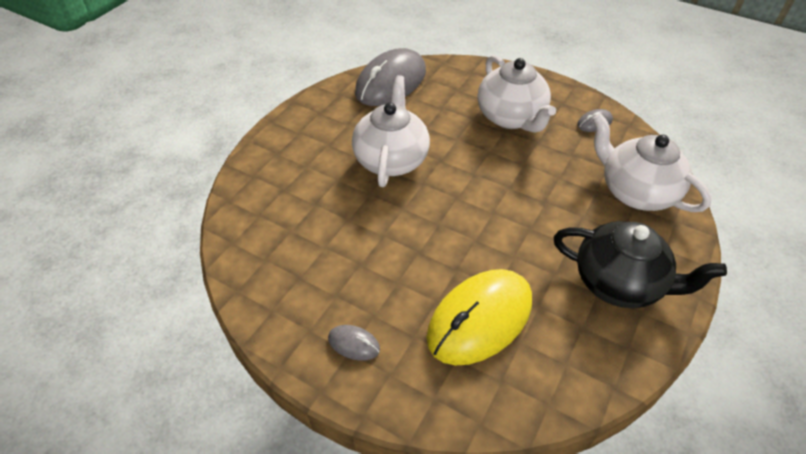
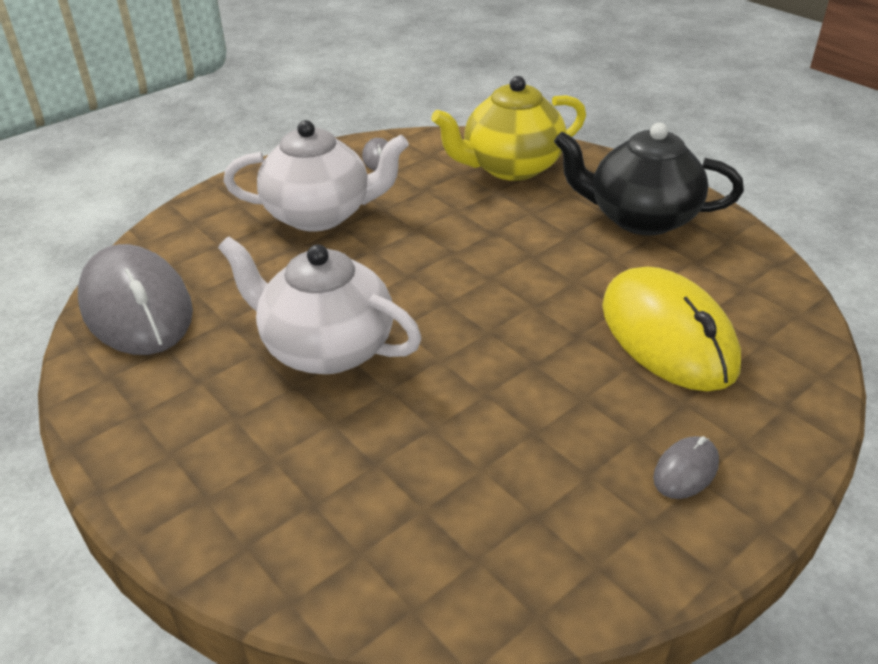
camera: 70 degrees left, 10 degrees down
black teapot [553,221,727,308] -> black teapot turned 120 degrees counterclockwise [554,123,744,236]
white teapot [593,113,712,212] -> yellow teapot [431,76,586,181]

